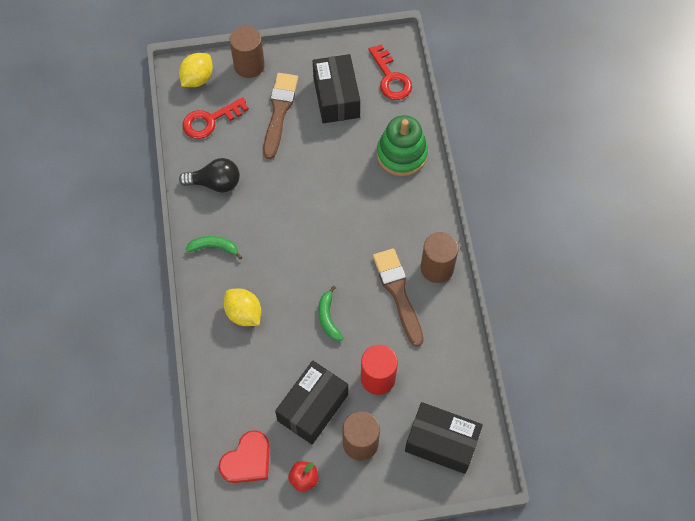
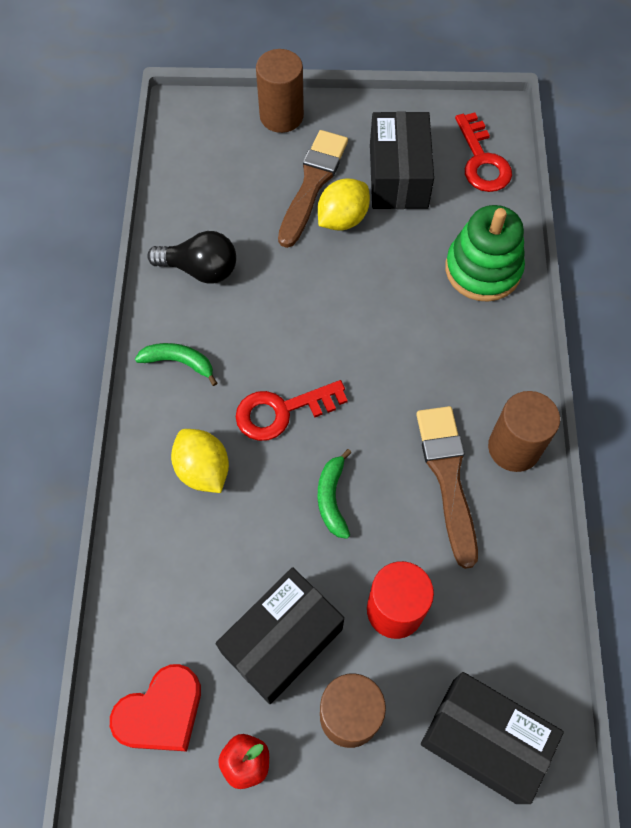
camera: 10 degrees right, 0 degrees up
yellow lemon [179,53,213,87] -> yellow lemon moved to [318,179,370,230]
red key [183,97,249,139] -> red key moved to [236,380,348,441]

